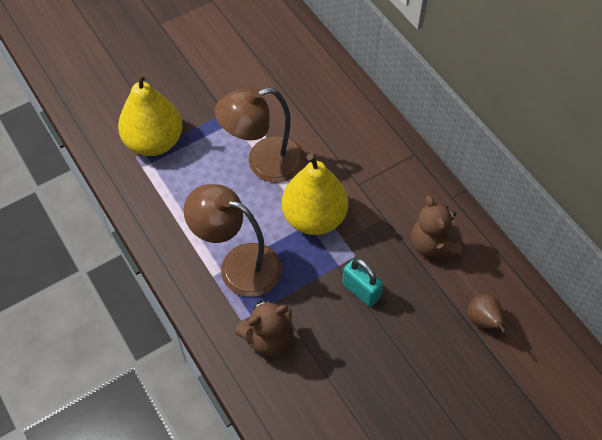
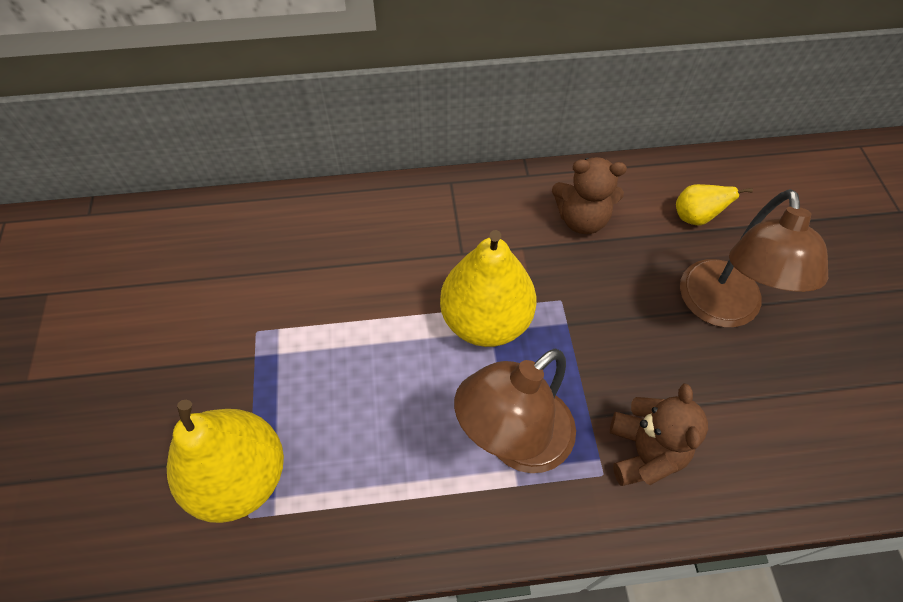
camera: 65 degrees left, 0 degrees up
brown lamp [215,87,305,183] -> brown lamp moved to [680,189,828,327]
turquoise padlock [342,258,383,307] -> none
brown pear [468,294,506,334] -> yellow pear [676,184,753,225]

